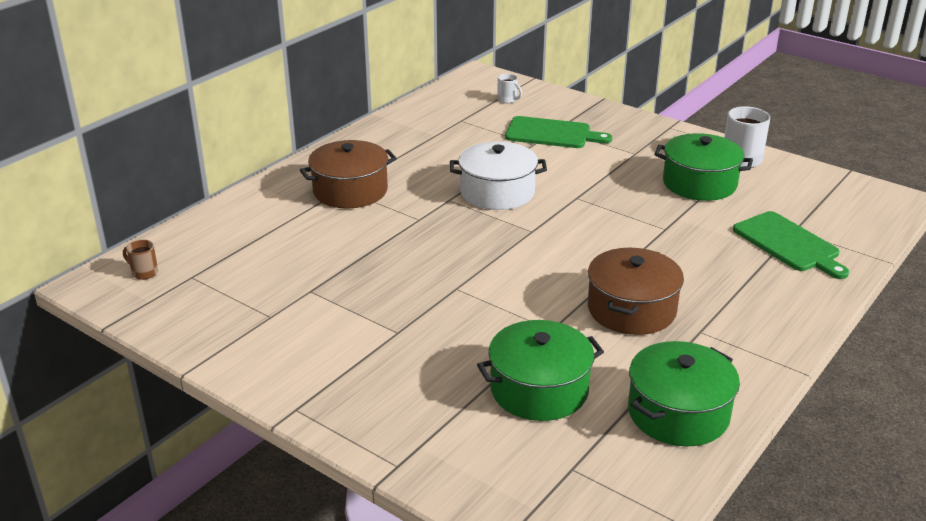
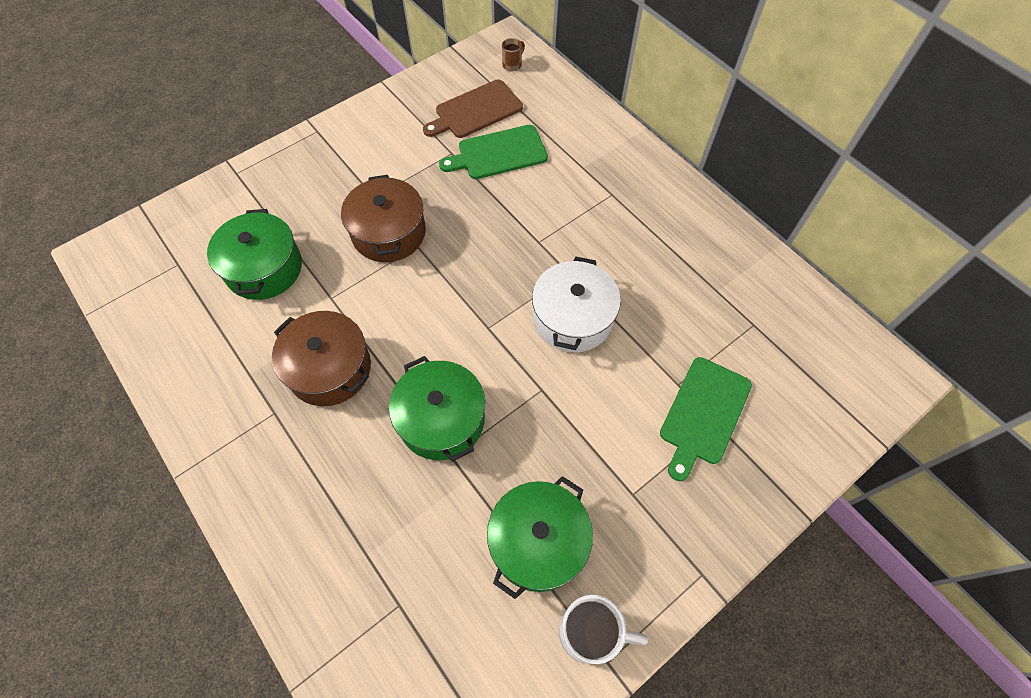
camera: 105 degrees right, 30 degrees up
brown pot [300,140,397,208] -> brown pot moved to [341,175,426,262]
white mug [497,74,522,103] -> none
green pot [628,341,740,446] -> green pot moved to [389,356,485,462]
green cutting board [733,211,849,279] -> green cutting board moved to [439,125,548,179]
none -> brown cutting board [423,79,523,138]

